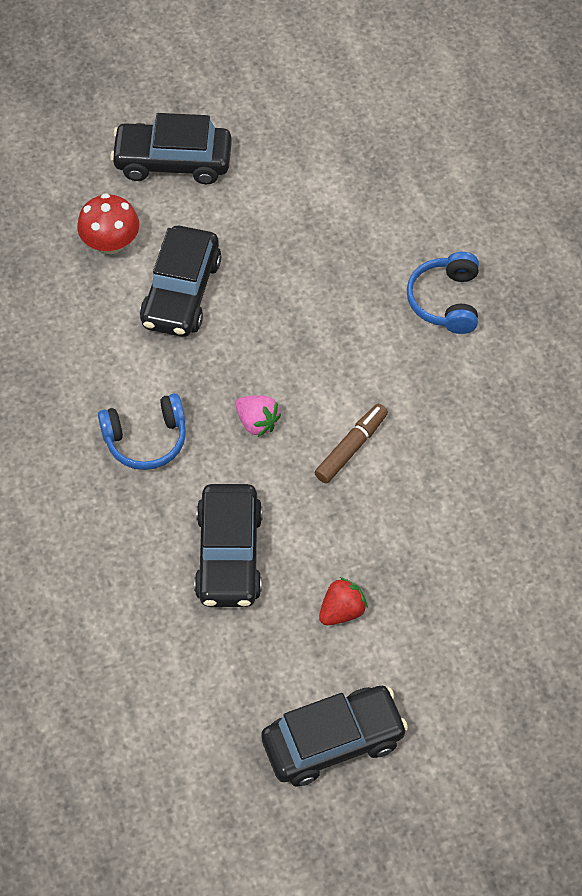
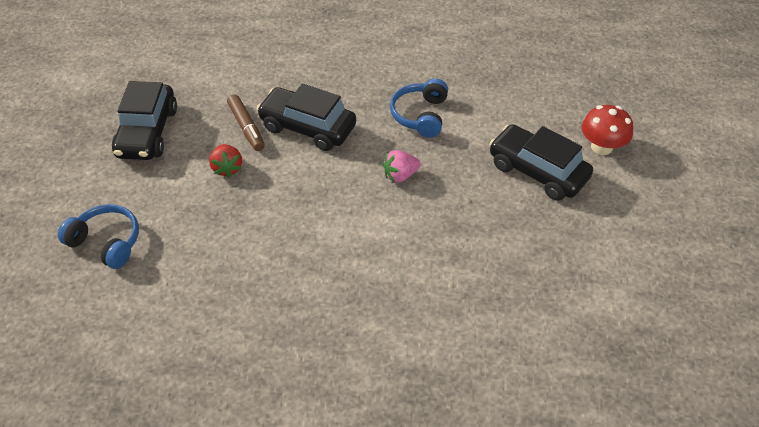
camera: 115 degrees right, 10 degrees down
black car [110,113,232,184] -> none
brown marker [314,404,388,484] -> brown marker moved to [227,94,265,151]
blue headphones [407,252,479,334] -> blue headphones moved to [58,204,139,269]

